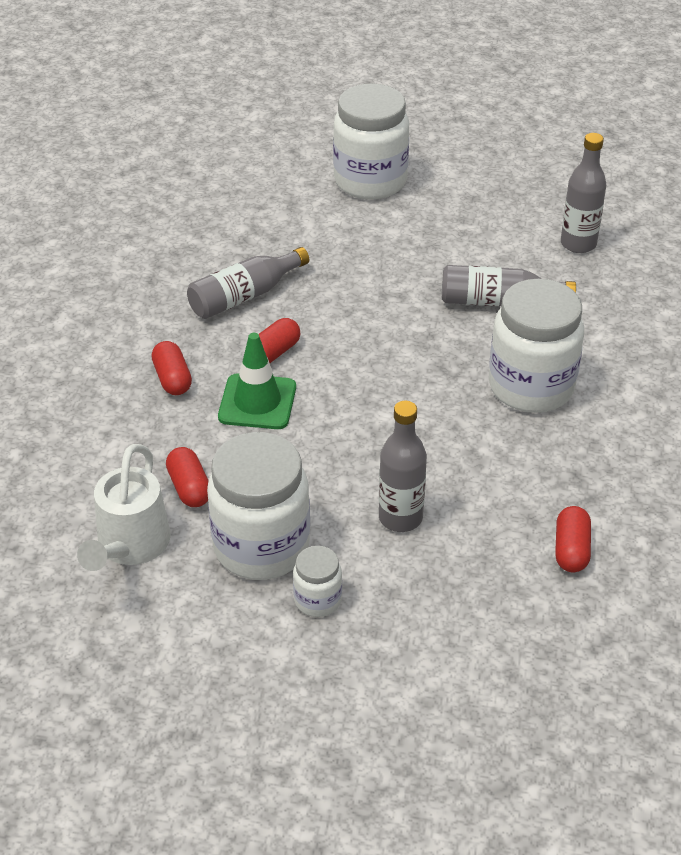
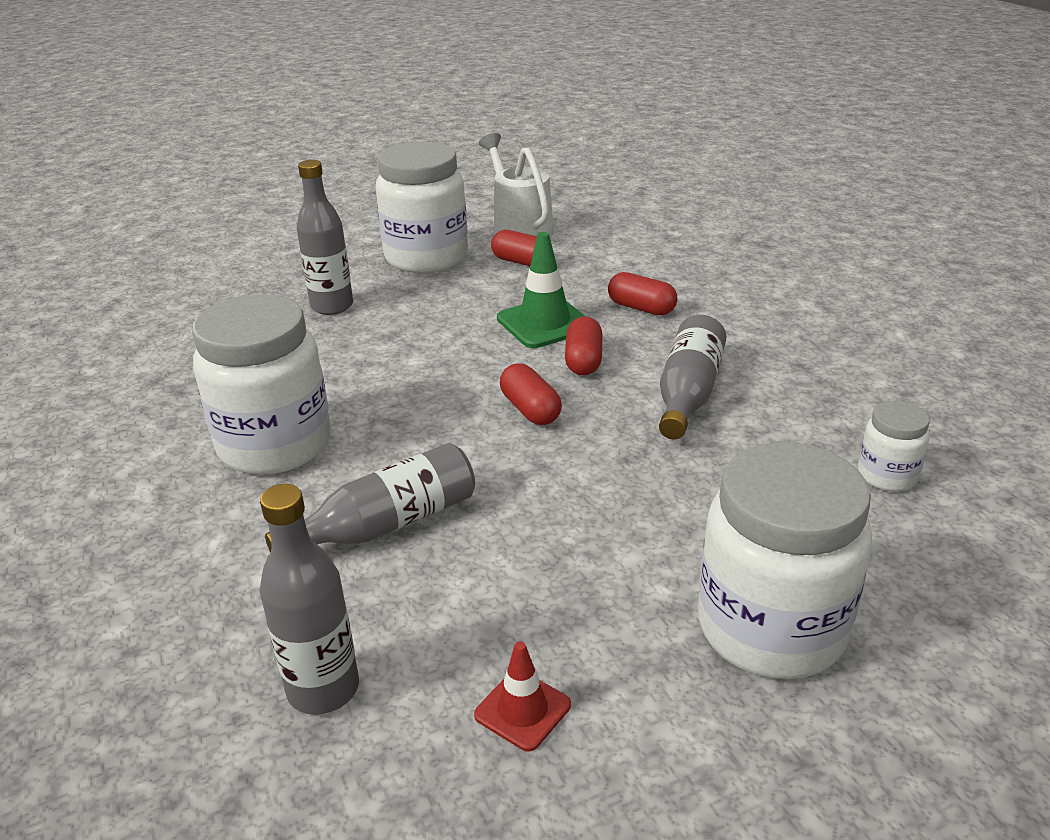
camera: 145 degrees right, 10 degrees down
white jar [293,546,342,617] -> white jar moved to [858,401,930,491]
red capsule [555,506,591,572] -> red capsule moved to [500,363,562,425]
none -> red traffic cone [474,641,571,751]

